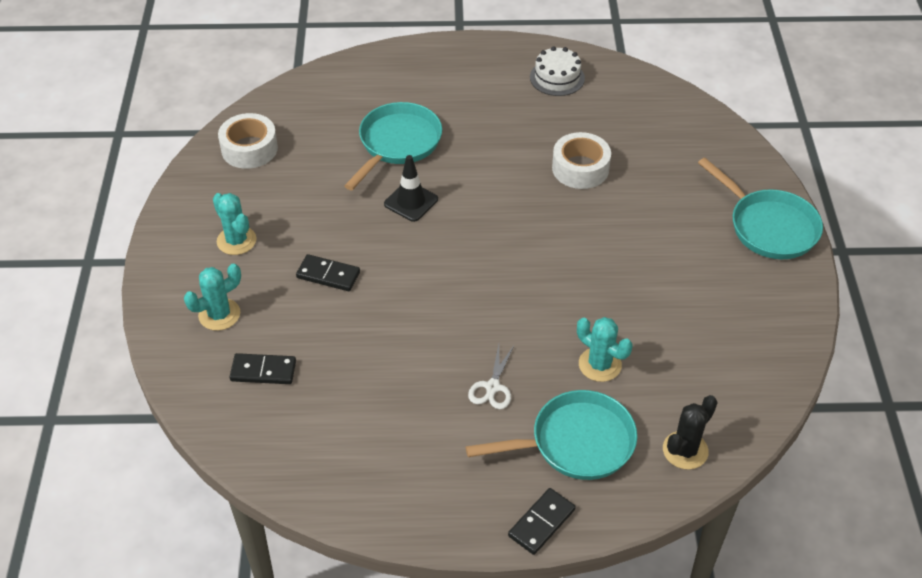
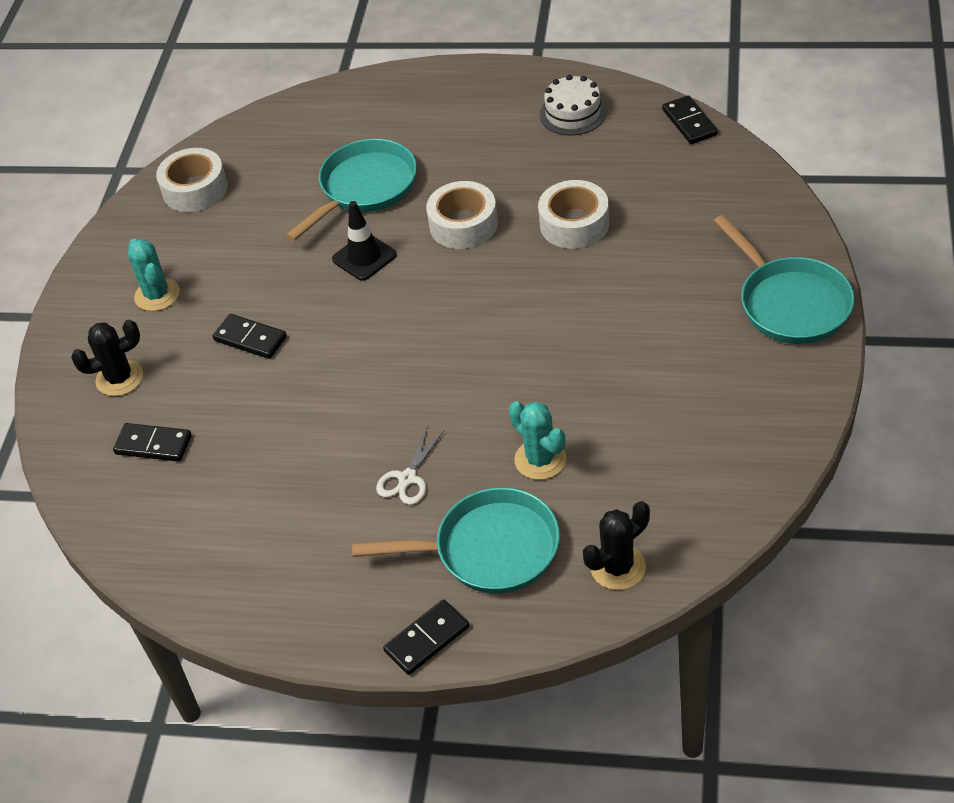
camera: 15 degrees right, 0 degrees up
turquoise cactus [184,263,241,331] -> black cactus [71,320,143,396]
none -> white tape [426,181,498,249]
none -> black domino [662,95,718,144]

